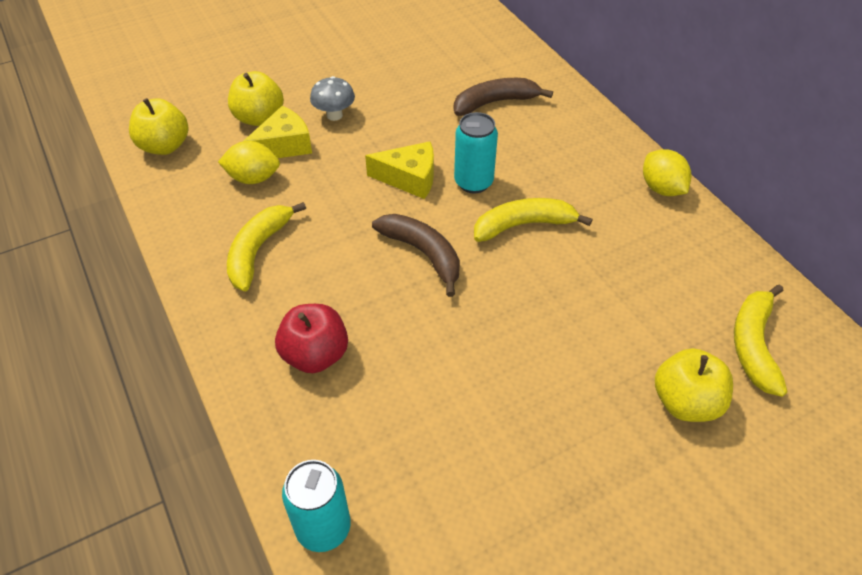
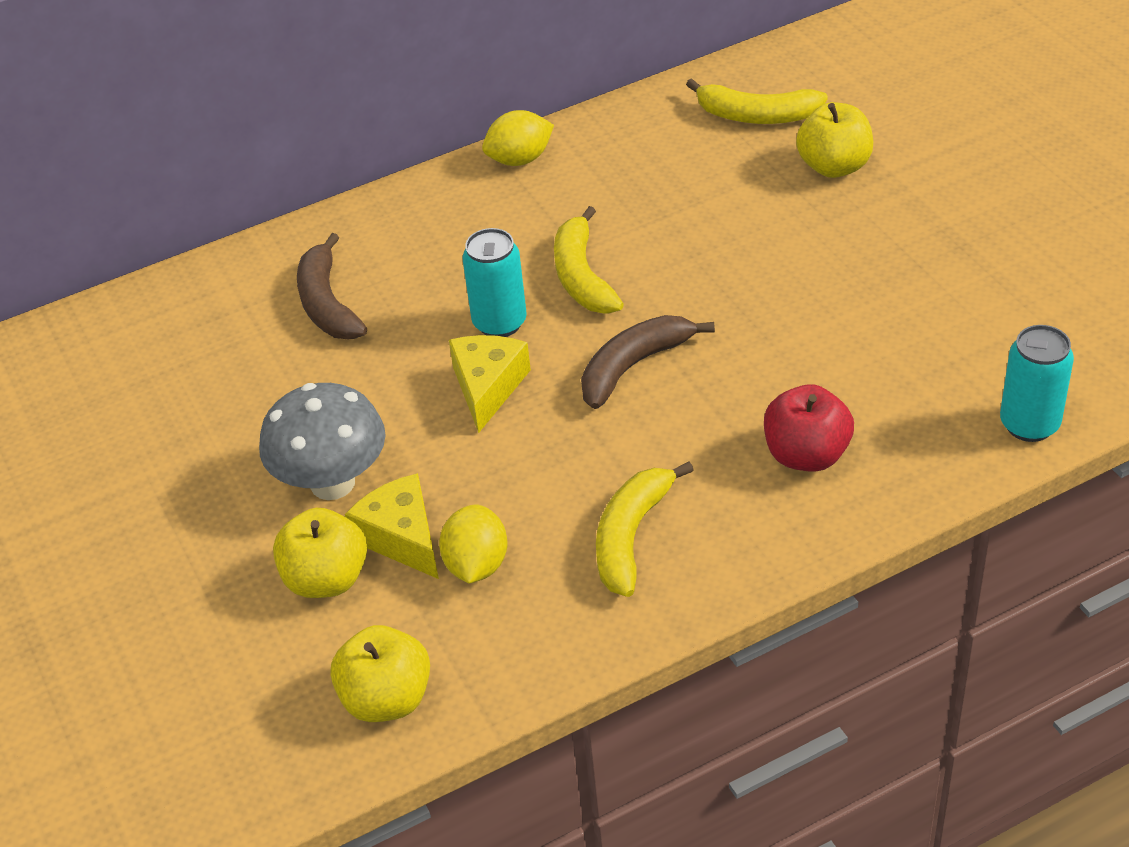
camera: 85 degrees left, 5 degrees down
yellow banana [227,202,306,291] -> yellow banana turned 90 degrees clockwise [596,462,694,597]
grey mushroom [310,76,355,121] -> grey mushroom [259,383,386,500], size x1.72

